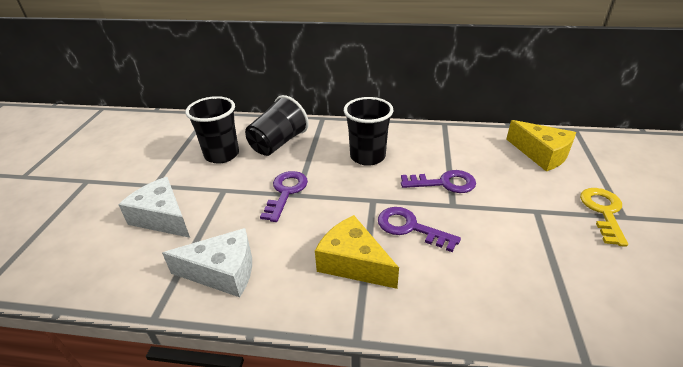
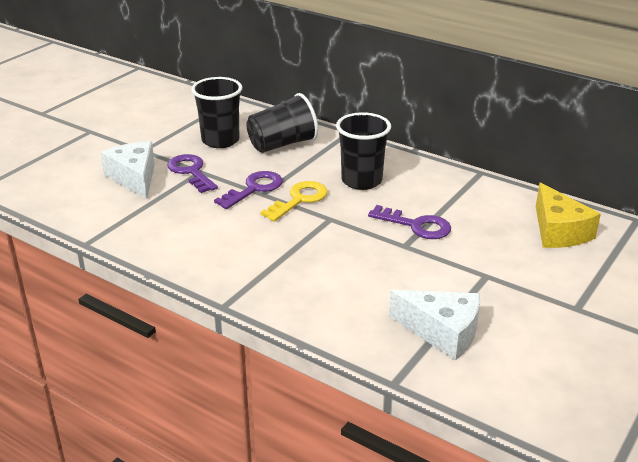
camera: 25 degrees right, 5 degrees down
white cheese [162,228,252,297] -> white cheese moved to [389,290,480,361]
yellow cheese [315,215,399,289] -> none
purple key [378,207,461,252] -> purple key moved to [167,154,218,193]
yellow key [580,188,628,247] -> yellow key moved to [261,181,328,222]

